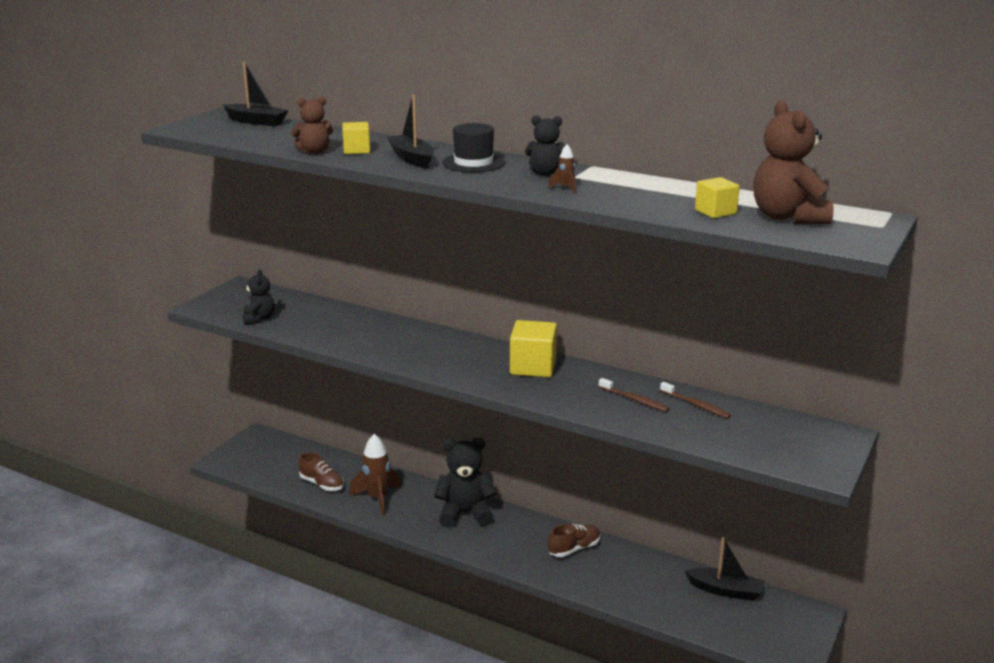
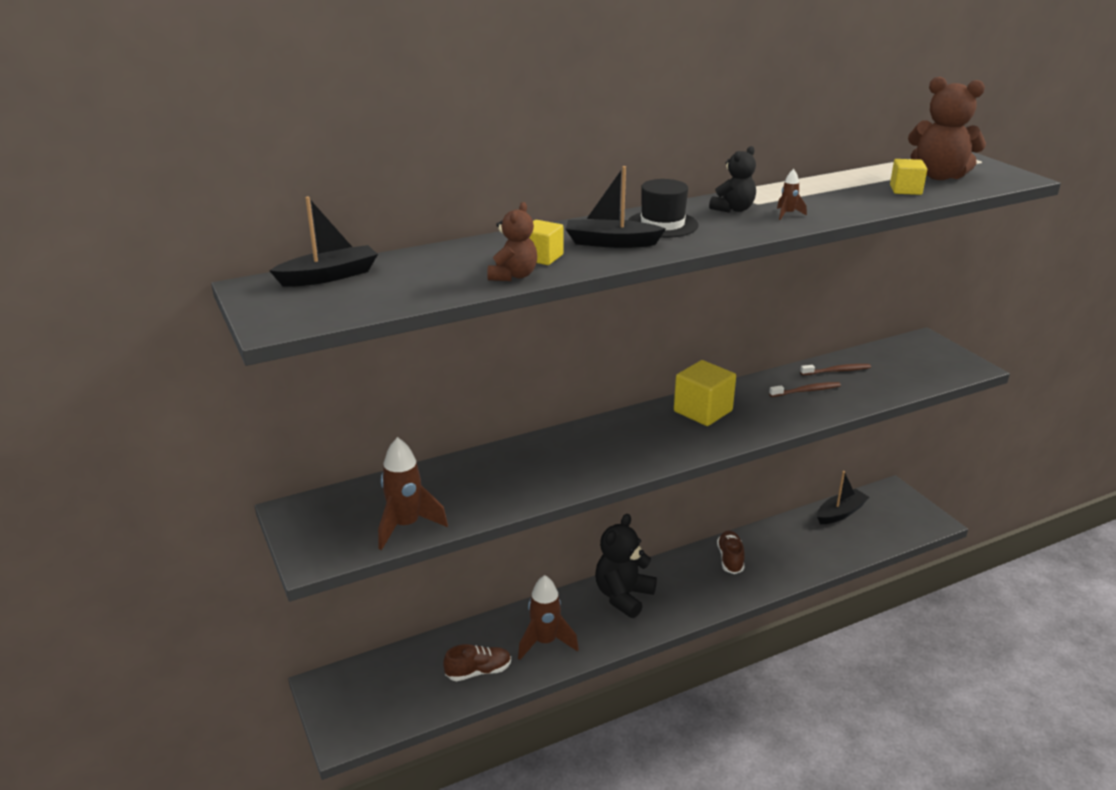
camera: 55 degrees left, 5 degrees up
black teddy bear [243,269,275,325] -> brown rocket [378,437,448,550]

